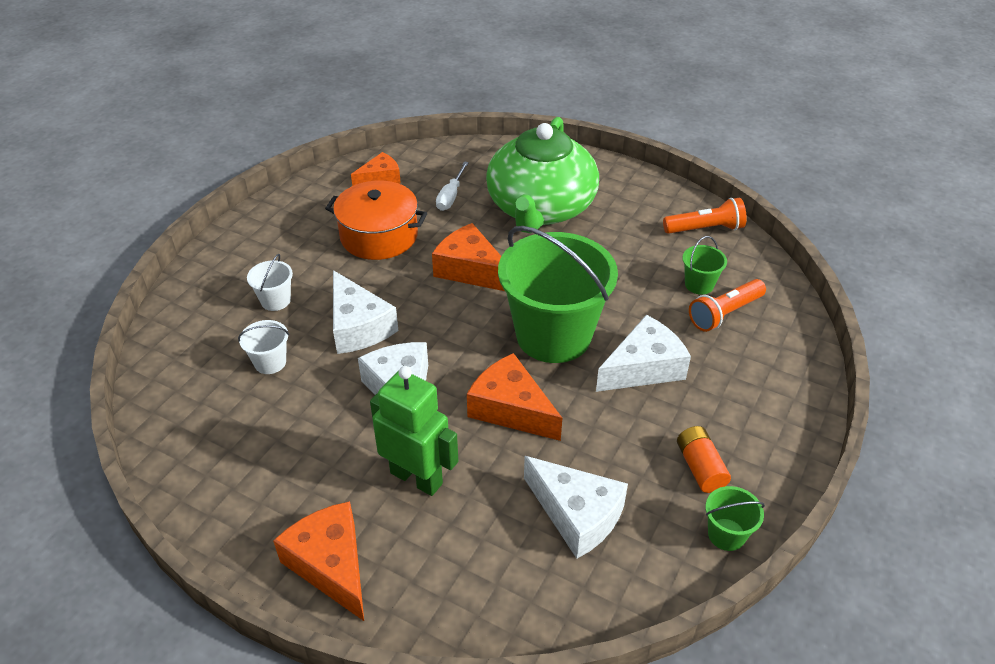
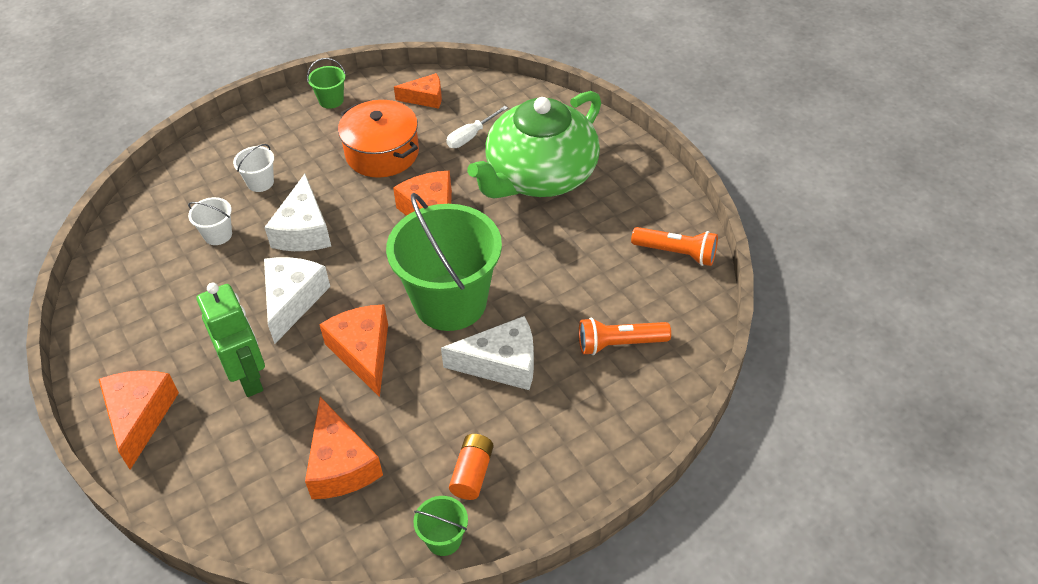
camera: 30 degrees right, 5 degrees up
white cheese [524,456,628,559] -> orange cheese [305,397,383,499]
green bucket [682,236,727,295] -> green bucket moved to [307,58,346,109]

